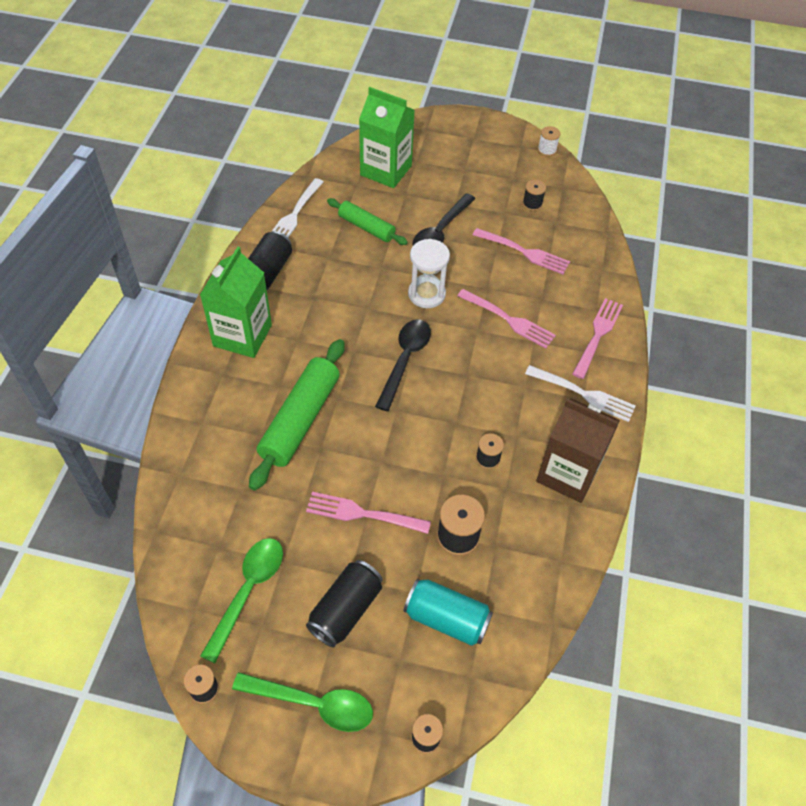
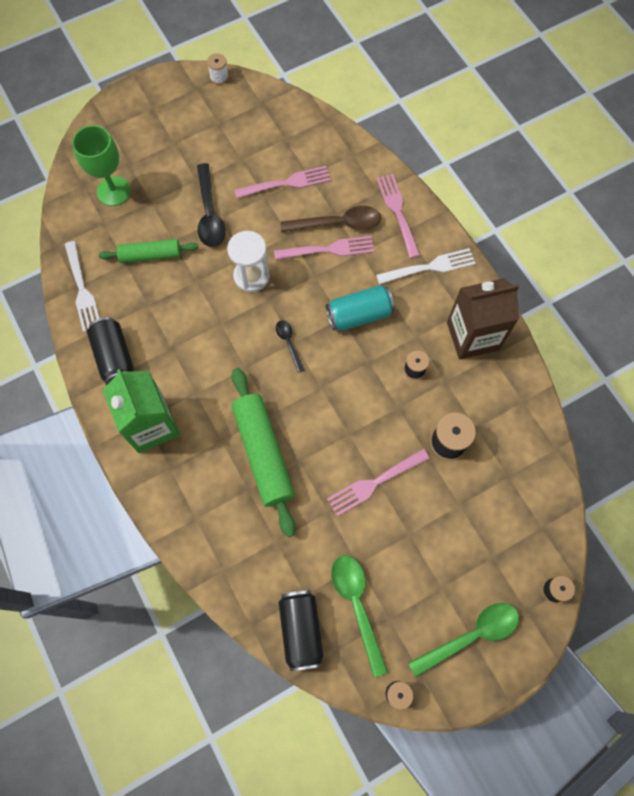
camera: 40 degrees left, 15 degrees up
black can [306,560,382,647] -> black can moved to [278,590,324,671]
green carton [359,87,415,188] -> green goblet [72,125,131,206]
black spoon [375,319,431,411] -> black spoon [276,320,304,373], size x0.54
turquoise can [404,579,493,646] -> turquoise can moved to [326,285,395,331]
black spool [523,180,546,211] -> none
none -> brown spoon [280,206,381,232]

